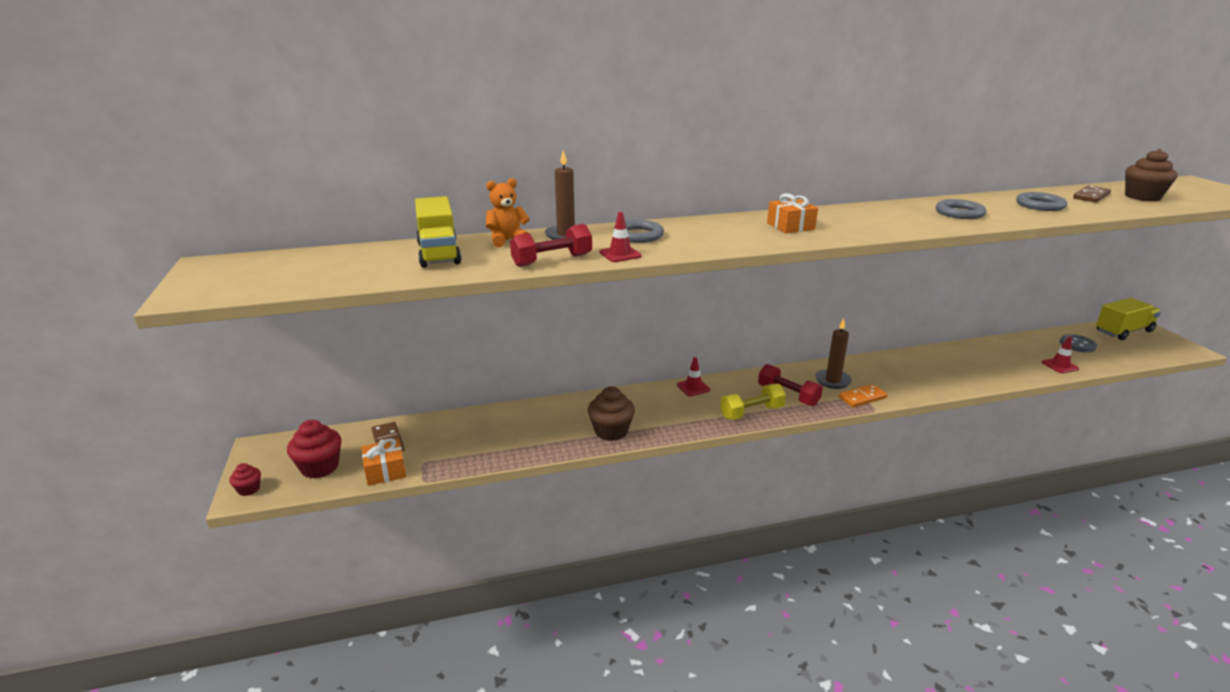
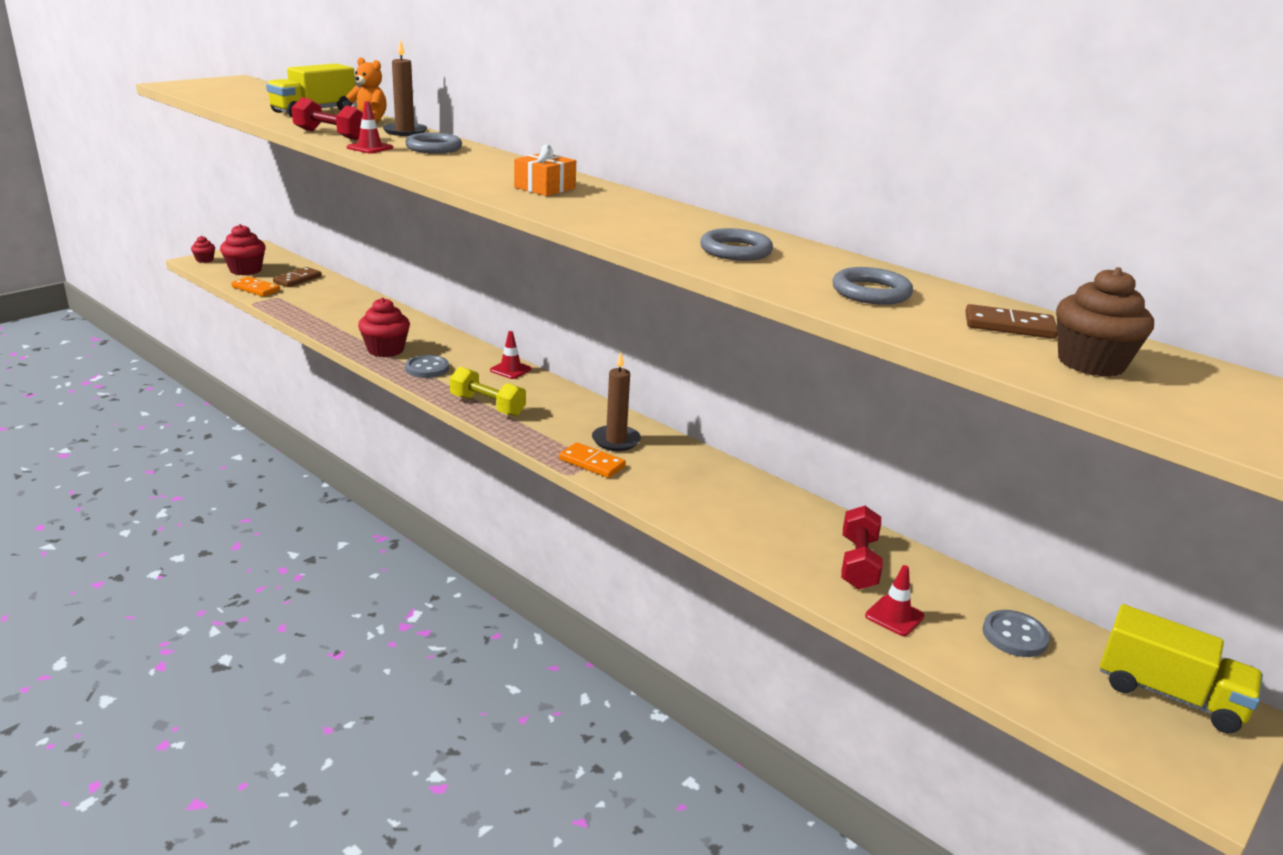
camera: 55 degrees right, 0 degrees up
orange gift [362,438,406,486] -> orange domino [231,277,280,297]
brown cupcake [588,386,635,441] -> red cupcake [358,298,410,357]
red dumbbell [758,364,823,406] -> red dumbbell moved to [841,506,883,590]
none -> grey button [405,355,449,378]

